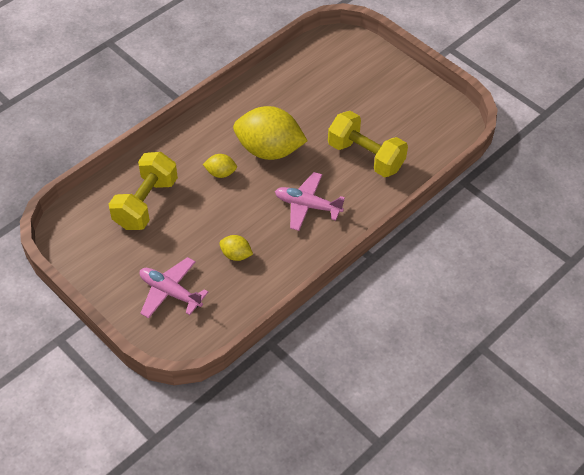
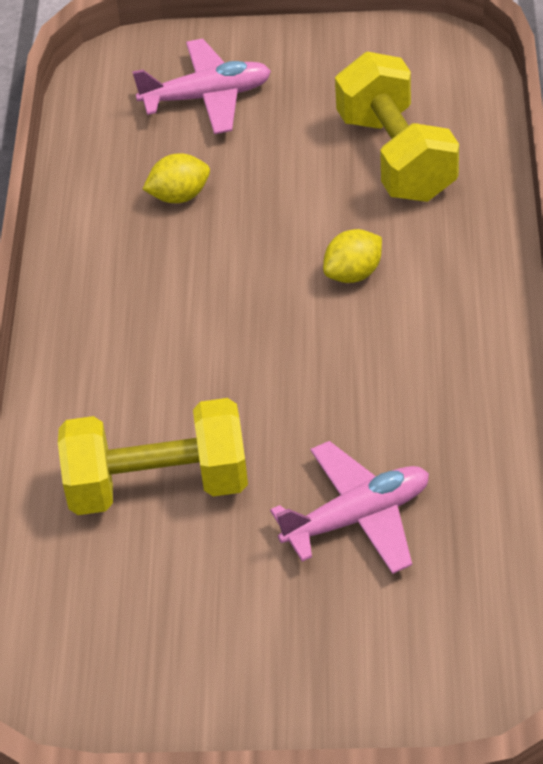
camera: 140 degrees right, 5 degrees down
yellow lemon [233,106,308,160] -> none
pink plane [275,172,345,231] -> pink plane moved to [270,441,429,574]

